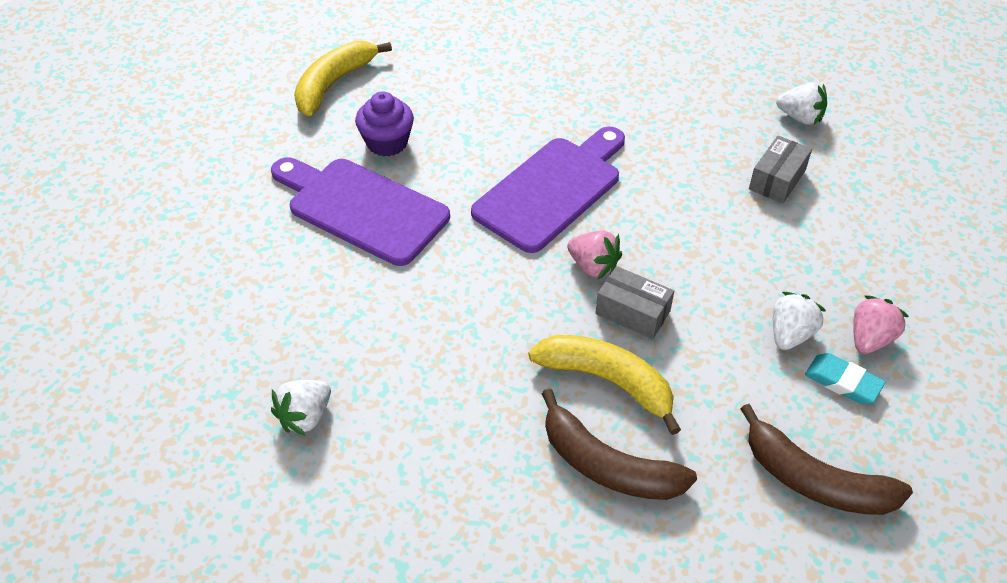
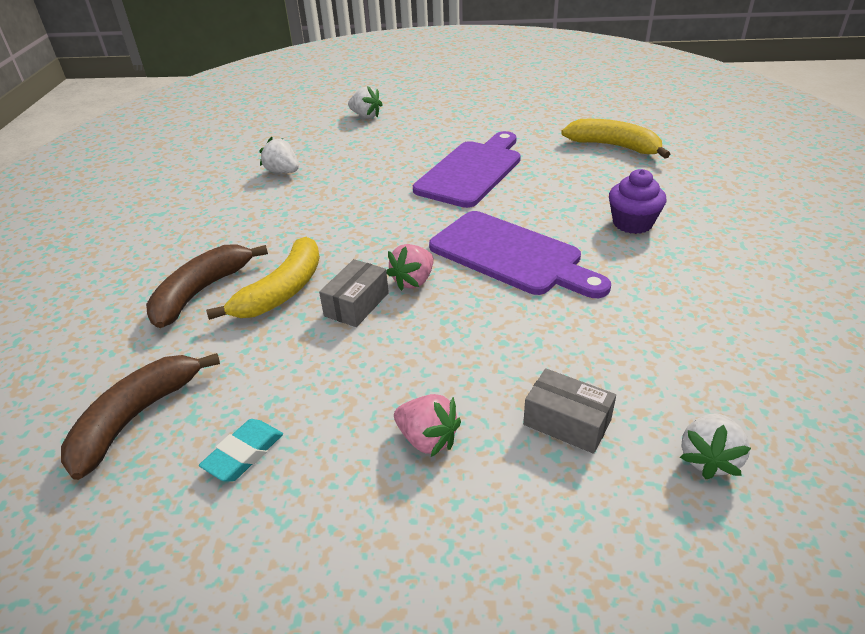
camera: 90 degrees right, 10 degrees down
purple cupcake [355,91,414,156] -> purple cupcake moved to [609,169,666,234]
white strawberry [773,292,826,350] -> white strawberry moved to [348,86,383,118]
pink strawberry [853,295,909,354] -> pink strawberry moved to [394,394,461,457]

